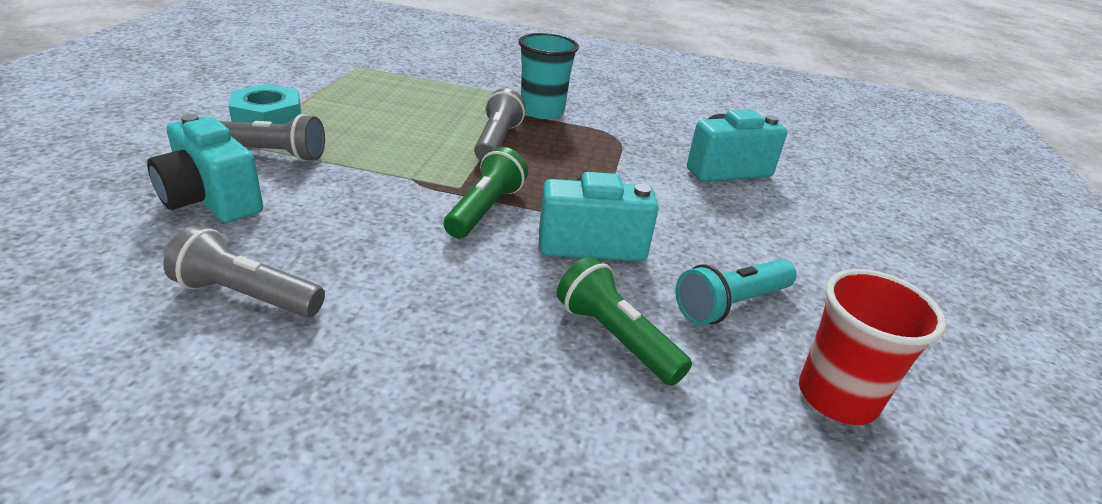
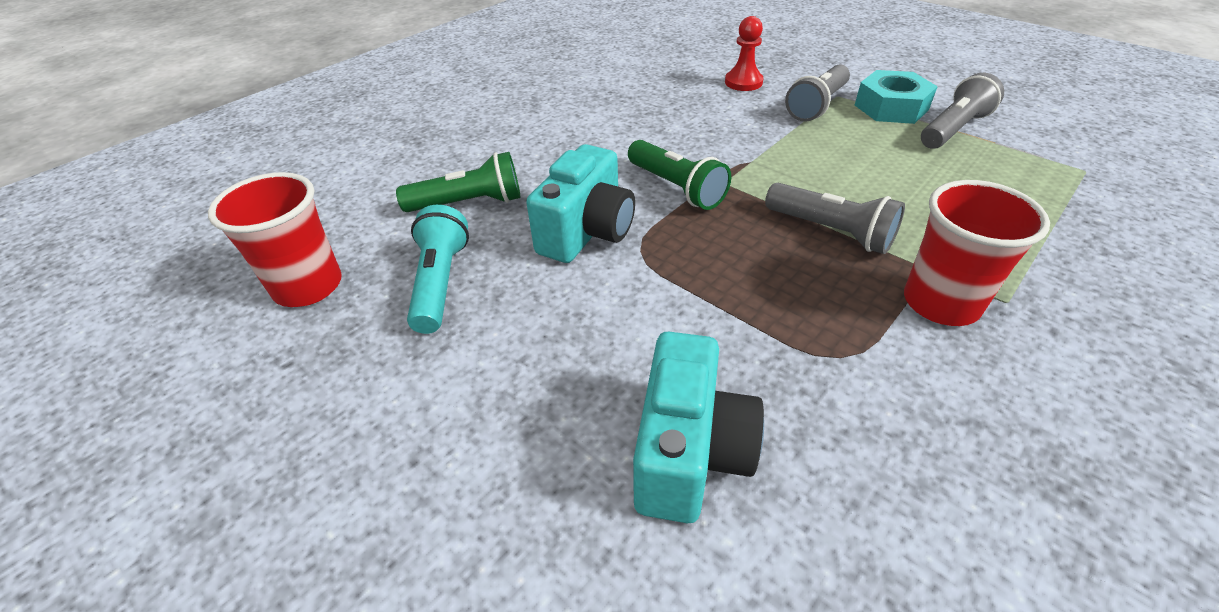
camera: 125 degrees right, 10 degrees up
turquoise camera [147,114,263,223] -> red pawn [725,16,763,91]
grey flashlight [163,226,325,317] -> grey flashlight moved to [921,73,1004,149]
turquoise cup [518,33,579,119] -> red cup [904,180,1050,326]

